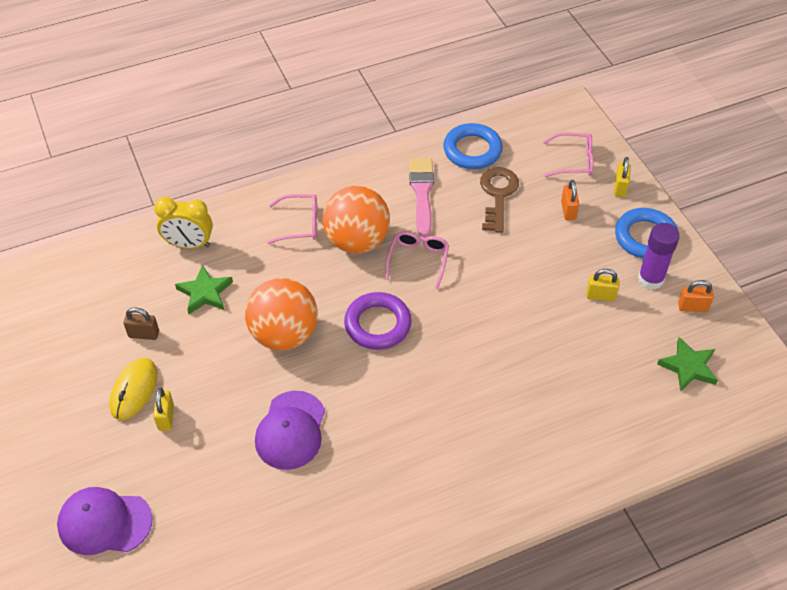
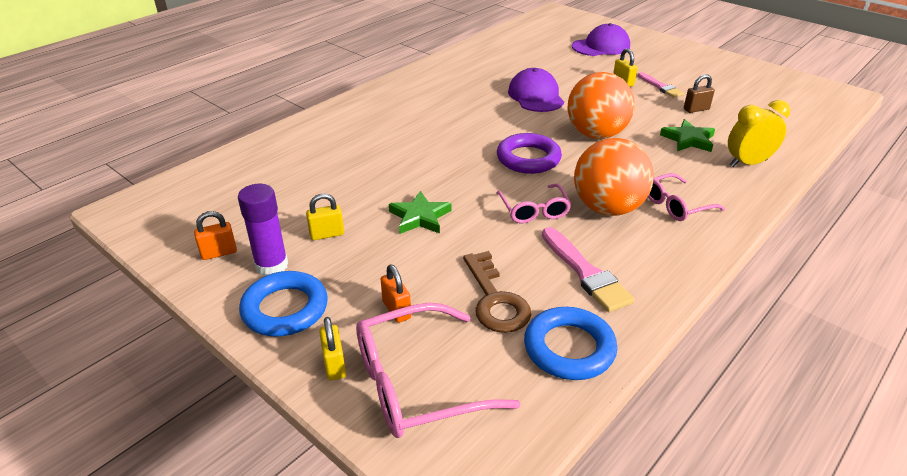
camera: 155 degrees right, 15 degrees down
yellow mouse [109,358,157,420] -> pink brush [638,72,684,98]
pink glasses [543,132,594,177] -> pink glasses [356,303,521,438], size x1.67
green star [657,337,718,391] -> green star moved to [389,191,452,234]

